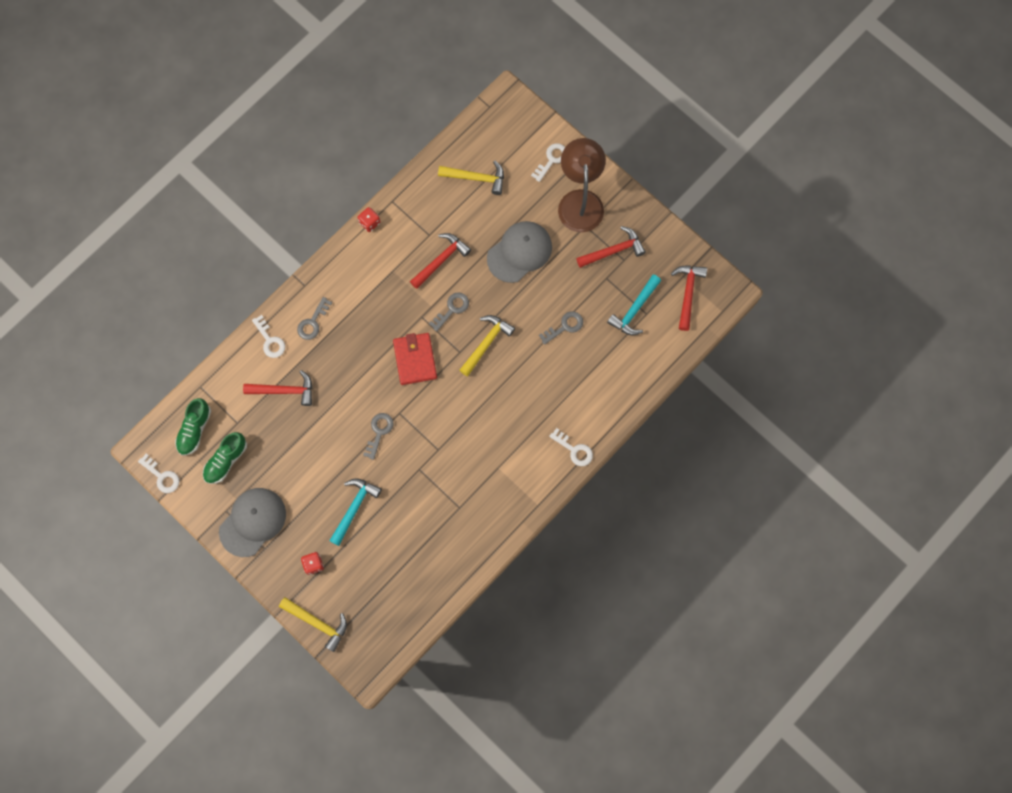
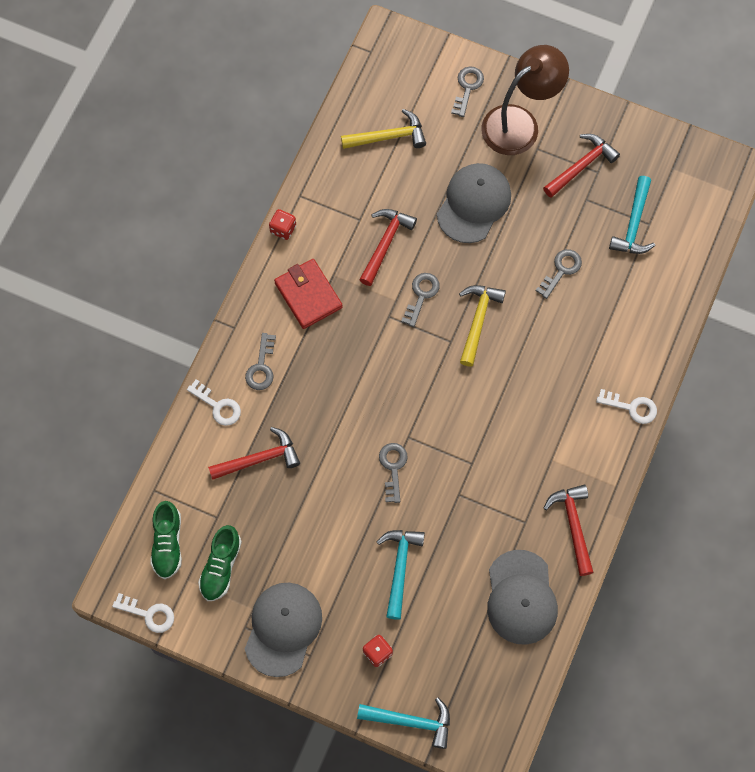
camera: 20 degrees left, 5 degrees down
yellow hammer [279,597,347,652] -> turquoise hammer [357,698,450,749]
red wallet [393,333,437,385] -> red wallet moved to [274,259,342,329]
white key [531,143,565,182] -> grey key [451,67,484,117]
brown lamp [558,138,606,232] -> brown lamp turned 75 degrees clockwise [481,45,569,155]
red hammer [671,266,707,331] -> red hammer moved to [544,484,594,576]
none -> grey cap [487,550,558,645]

